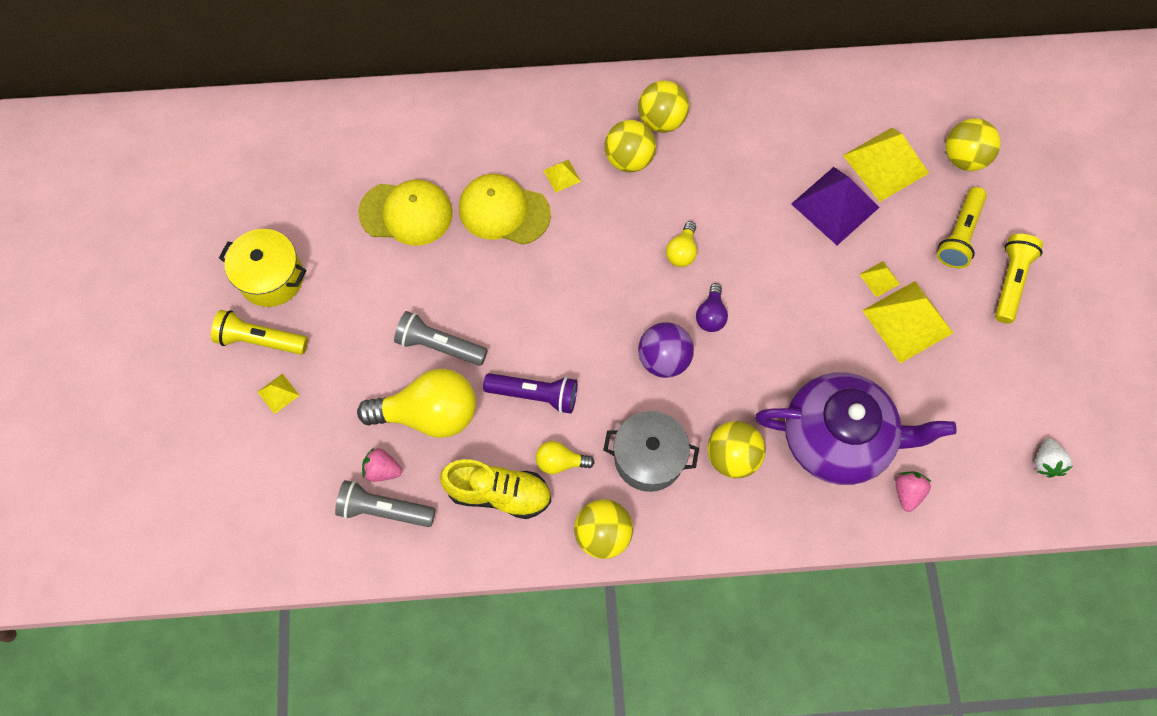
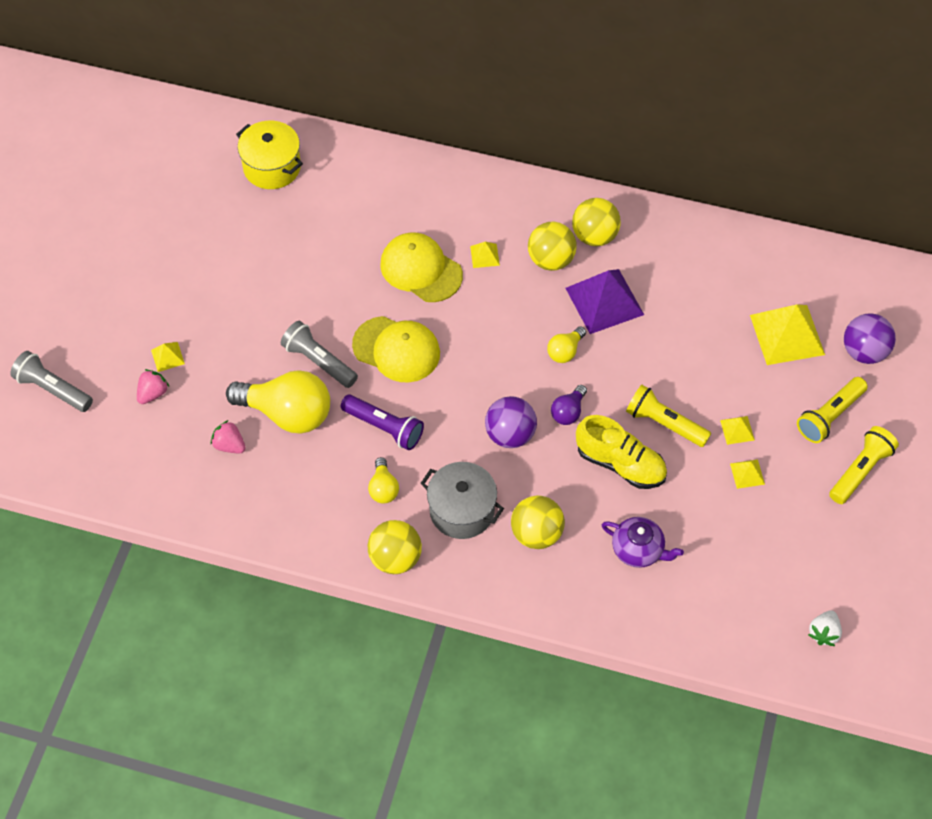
camera: 20 degrees right, 10 degrees down
yellow flashlight [211,310,308,355] -> yellow flashlight moved to [626,385,711,447]
yellow pot [219,229,306,307] -> yellow pot moved to [236,121,303,189]
grey flashlight [335,480,435,527] -> grey flashlight moved to [10,351,93,412]
yellow cap [358,180,452,246] -> yellow cap moved to [352,316,440,382]
yellow shoe [440,459,551,519] -> yellow shoe moved to [576,415,667,489]
yellow light bulb [536,441,595,474] -> yellow light bulb turned 120 degrees counterclockwise [368,457,399,503]
purple teapot [755,373,957,485] -> purple teapot [602,517,684,568], size x0.49
purple pyramid [791,167,880,245] -> purple pyramid moved to [566,269,644,334]
yellow pyramid [862,281,953,363] -> yellow pyramid [730,459,765,489], size x0.46
pink strawberry [895,472,932,512] -> pink strawberry moved to [137,369,169,404]
yellow ball [945,118,1001,171] -> purple ball [844,313,896,364]

